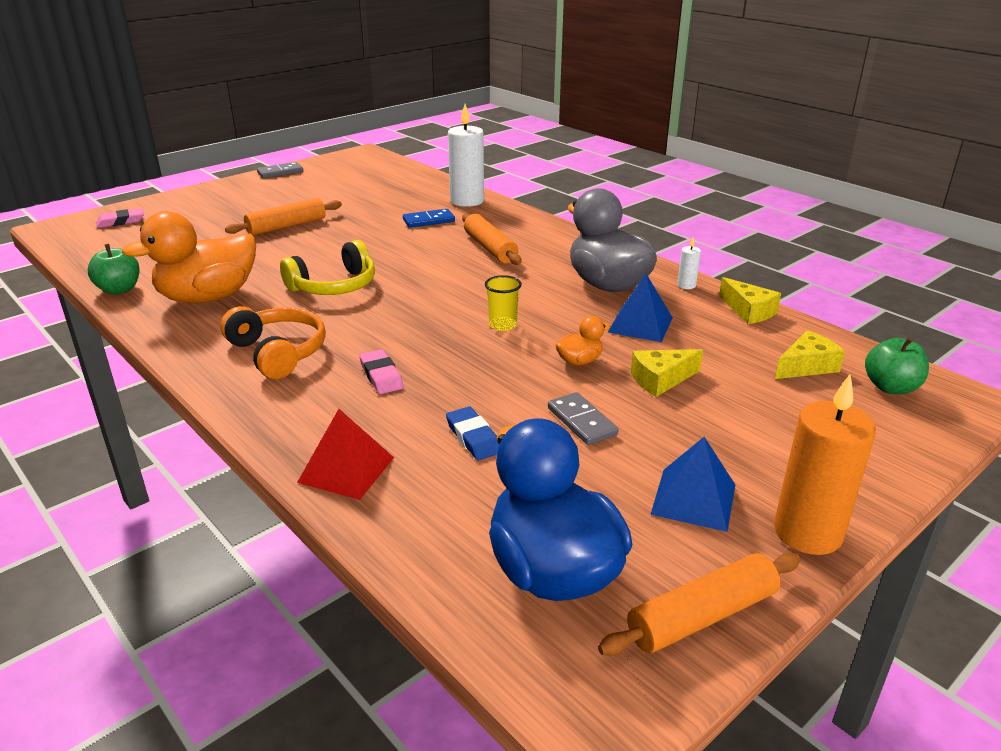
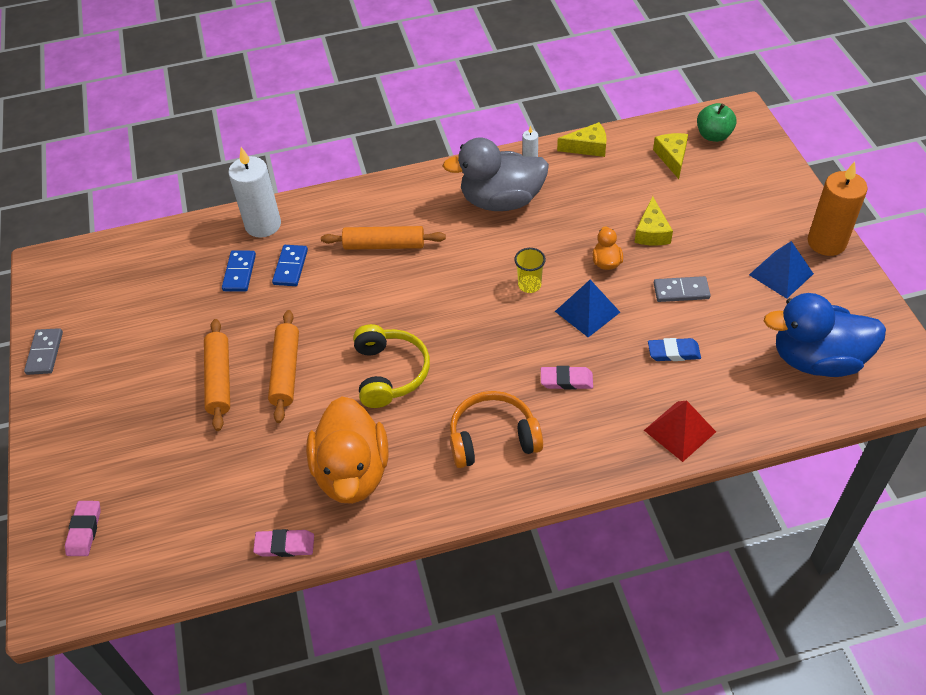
camera: 60 degrees left, 20 degrees up
green apple [88,244,140,295] -> pink eraser [253,529,314,557]
orange rolling pin [598,553,801,656] -> orange rolling pin moved to [268,310,299,423]
blue pyramid [608,274,673,342] -> blue pyramid moved to [555,280,620,337]
none -> blue domino [222,251,256,292]

